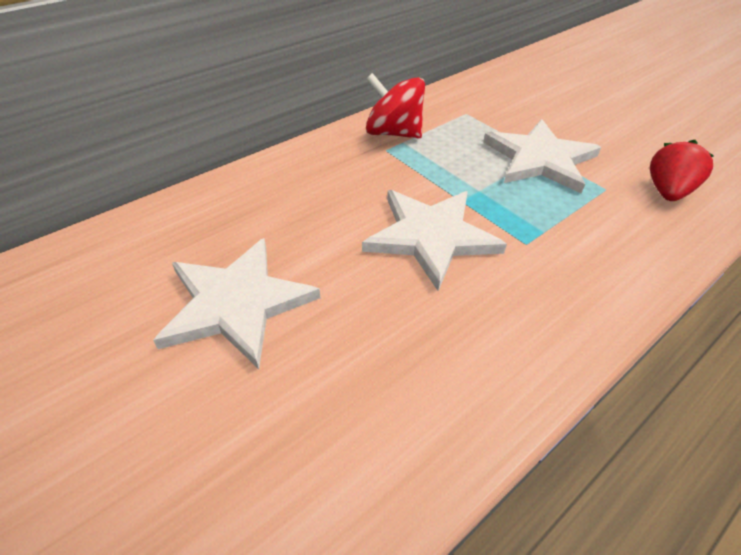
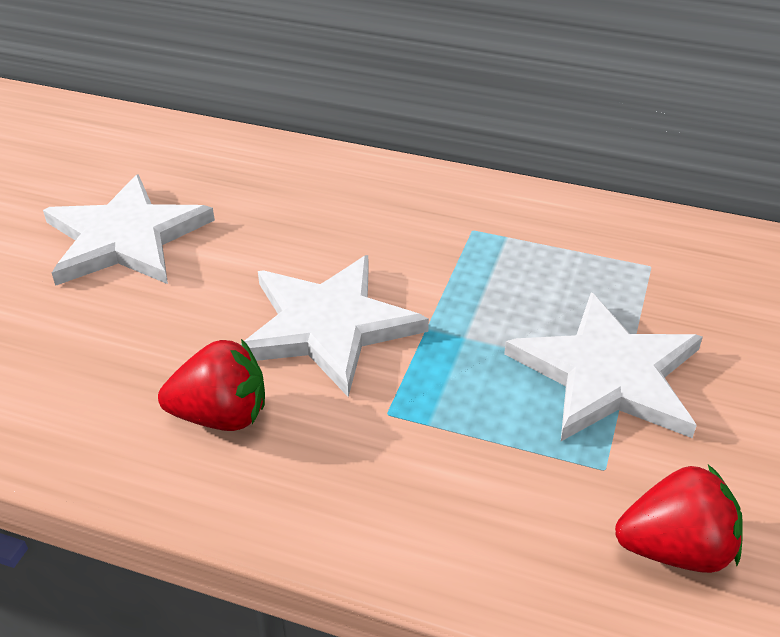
camera: 60 degrees right, 5 degrees down
red spinning top [366,73,425,139] -> none
none -> red strawberry [158,339,265,431]

